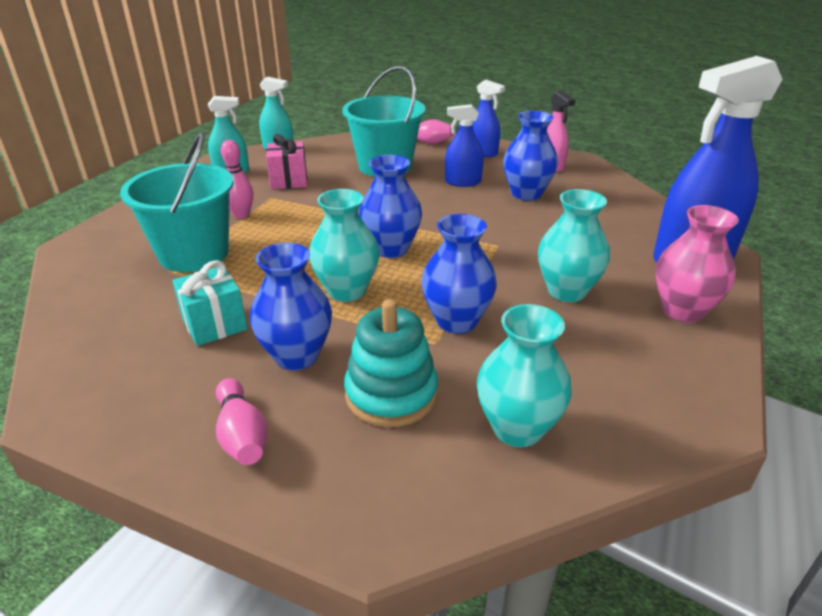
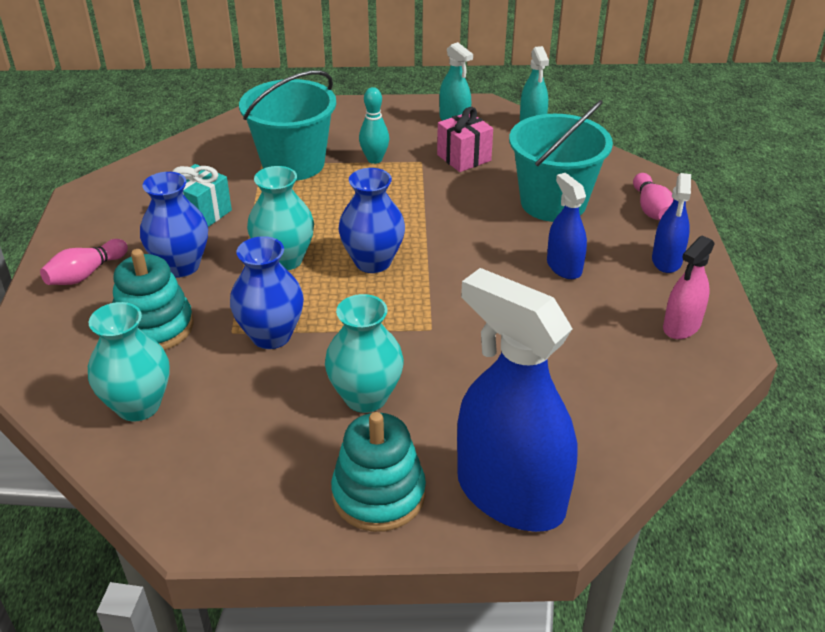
camera: 65 degrees right, 5 degrees up
pink bowling pin [221,140,253,219] -> turquoise bowling pin [359,87,389,164]
blue vase [503,111,558,201] -> none
pink vase [656,205,739,323] -> turquoise stacking toy [331,412,426,532]

